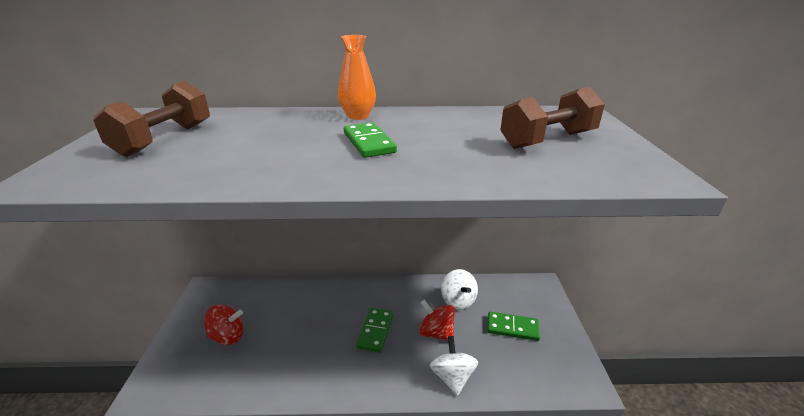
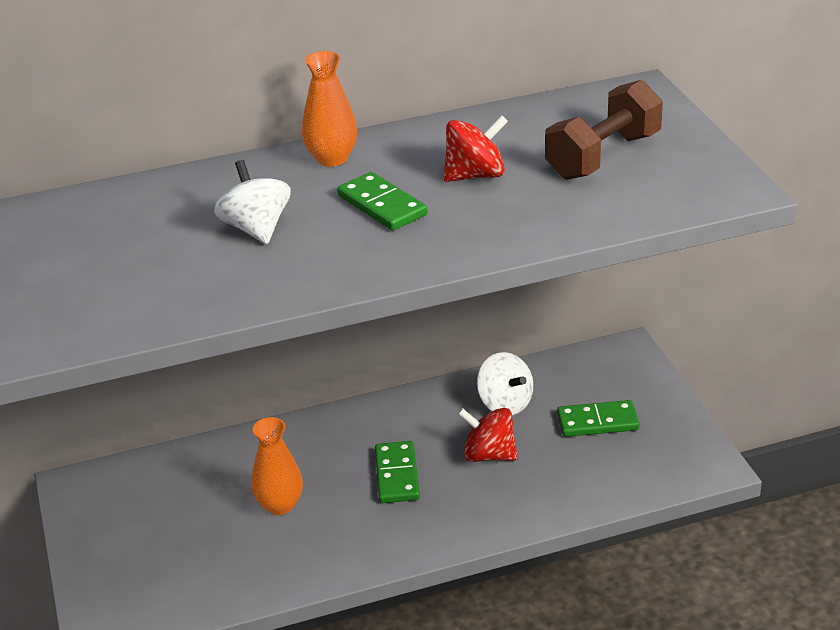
camera: 15 degrees left, 5 degrees up
brown dumbbell [93,81,210,157] -> none
red spinning top [204,305,244,345] -> red spinning top moved to [444,115,508,182]
white spinning top [430,336,478,396] -> white spinning top moved to [214,160,291,244]
none -> orange vase [251,417,303,515]

